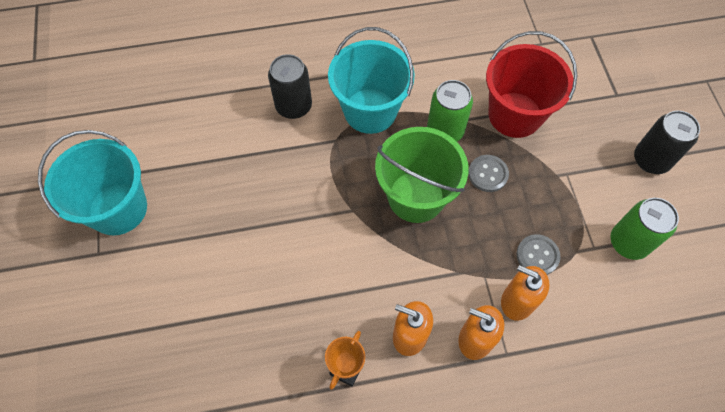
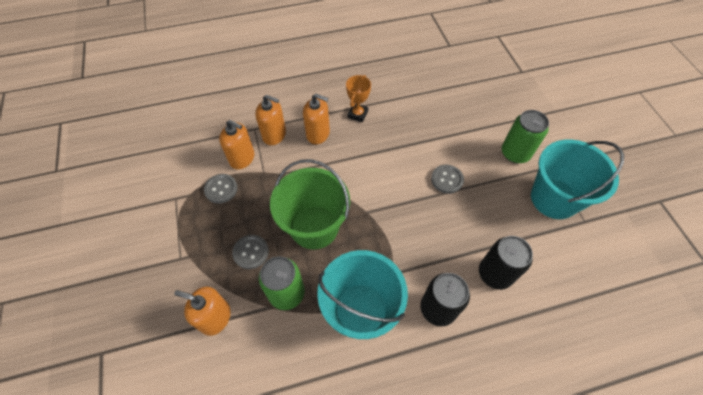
camera: 175 degrees right, 5 degrees down
red bucket [486,31,578,138] -> orange soap dispenser [174,287,231,336]
green can [610,198,679,260] -> green can moved to [502,110,549,163]
black can [634,110,700,174] -> black can moved to [479,236,533,290]
none -> grey button [431,164,464,194]

